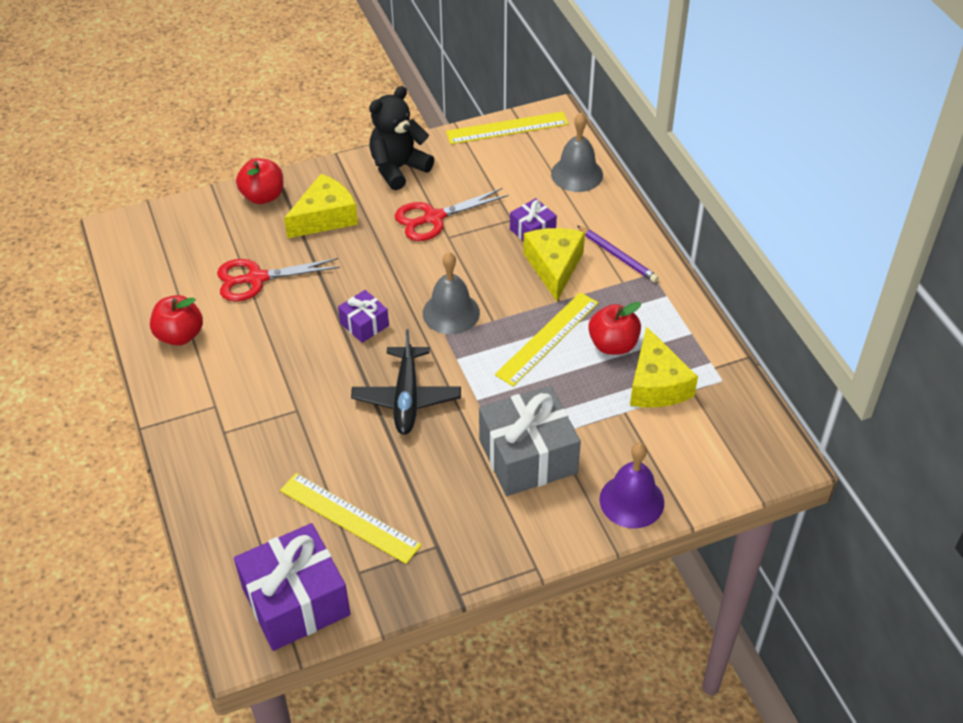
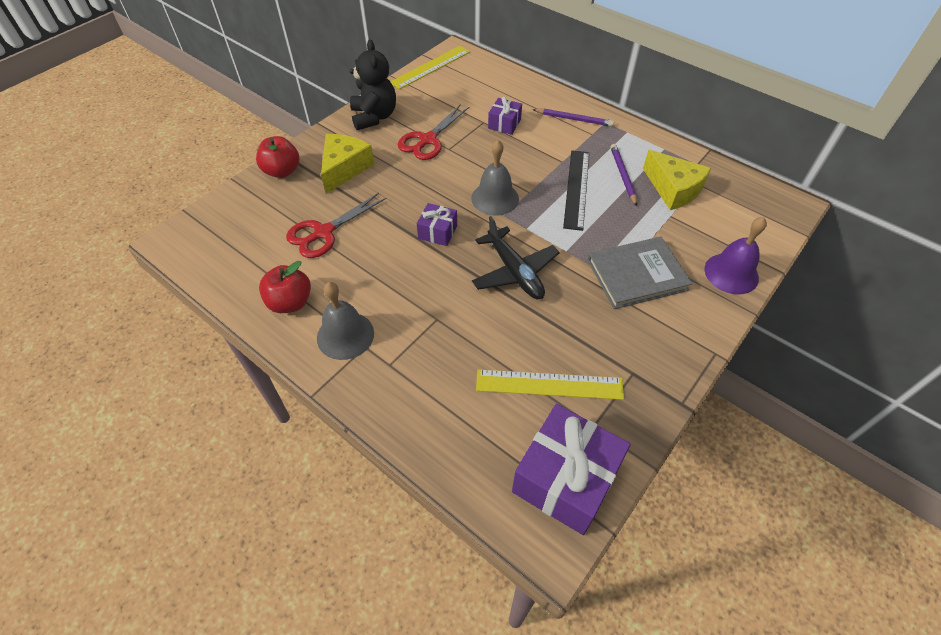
camera: 30 degrees left, 5 degrees up
black teddy bear [369,86,434,190] -> black teddy bear turned 150 degrees clockwise [350,39,396,130]
grey gift [479,386,581,496] -> grey book [587,237,692,309]
yellow ruler [495,292,598,386] -> black ruler [563,150,589,231]
yellow cheese [523,228,585,301] -> none
grey bell [551,113,603,192] -> grey bell moved to [317,282,374,360]
red apple [588,302,641,355] -> purple pencil [610,144,637,206]

